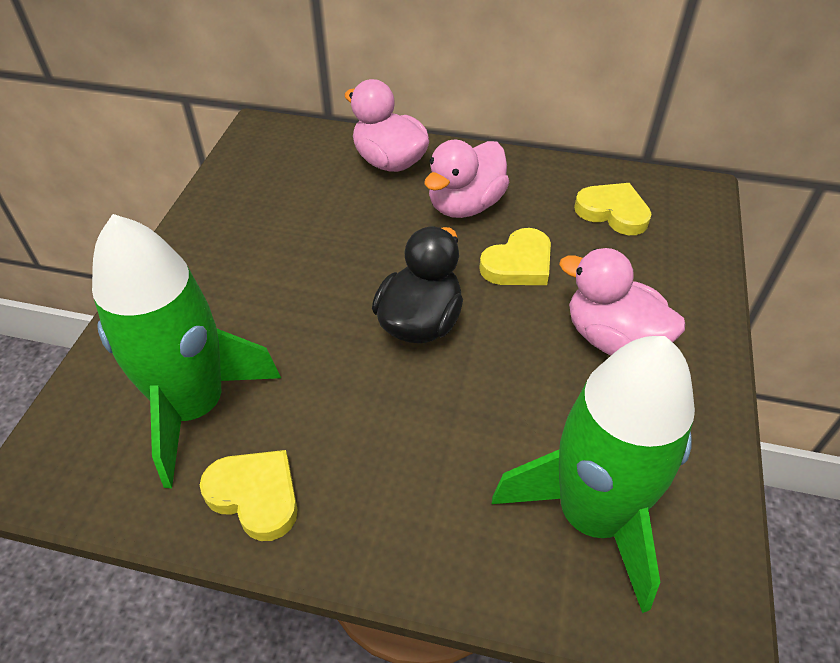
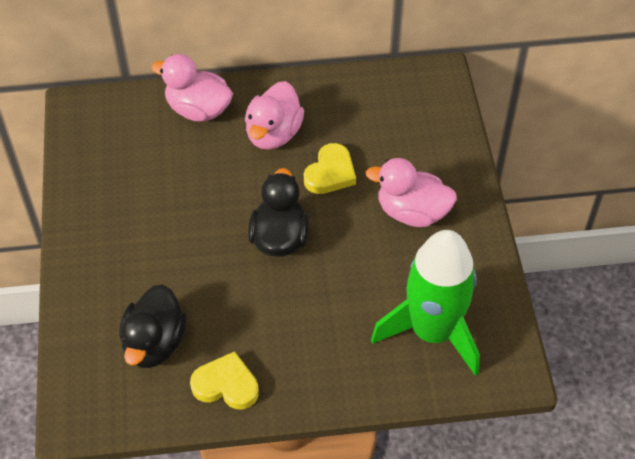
camera: 20 degrees left, 5 degrees up
green rocket [92,214,281,488] -> black duck [119,284,187,368]
yellow heart [574,183,651,235] -> none

